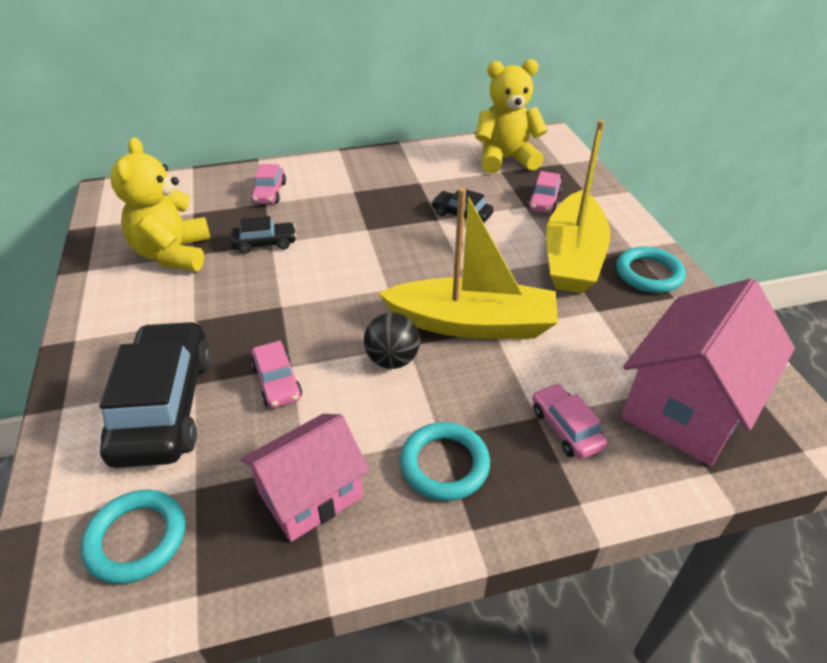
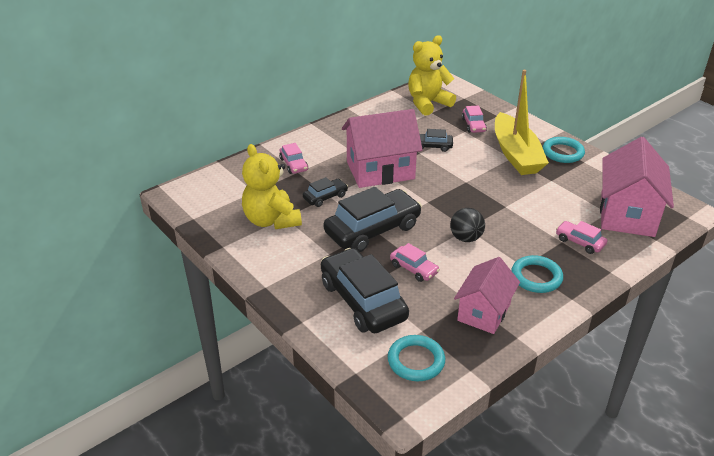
camera: 25 degrees left, 5 degrees down
yellow boat [378,188,558,339] -> none
none -> black car [324,187,422,252]
none -> pink house [342,109,423,188]

